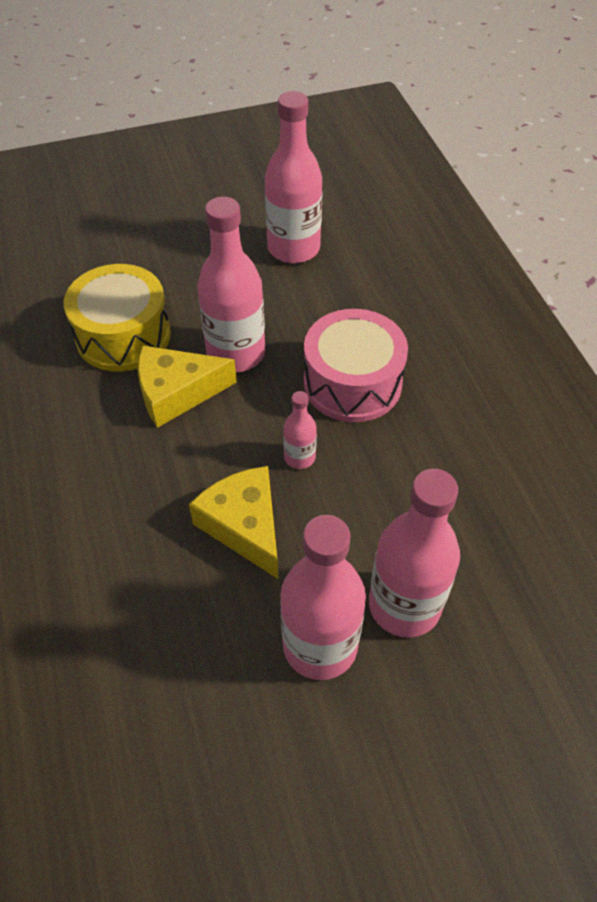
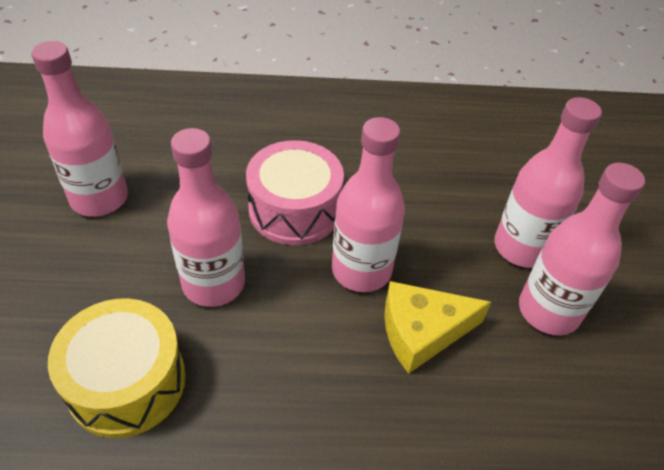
camera: 75 degrees left, 5 degrees down
yellow cheese [138,345,237,428] -> none
pink bottle [283,391,317,469] -> pink bottle [332,117,405,292], size x2.04

